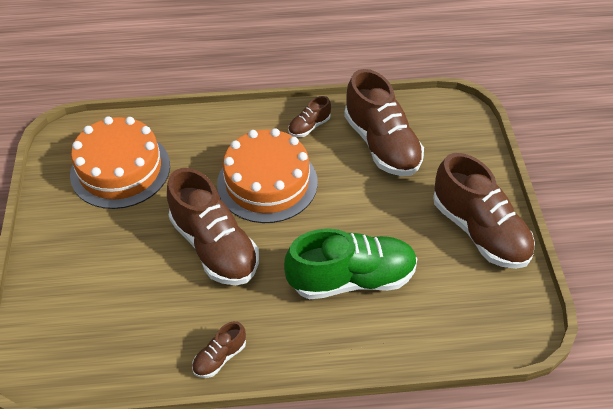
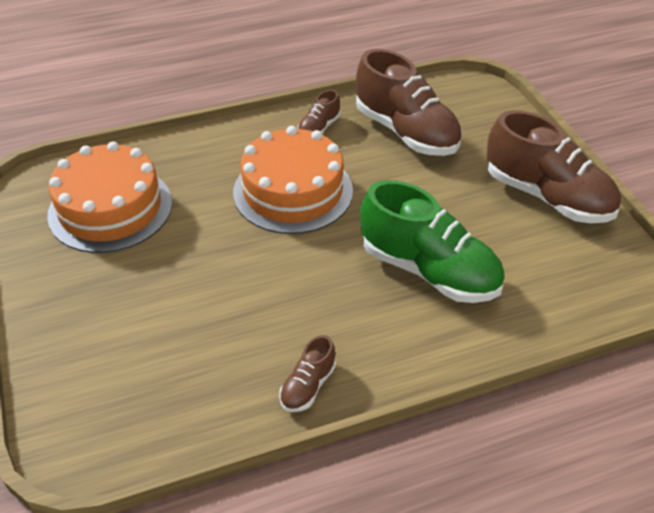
camera: 15 degrees left, 5 degrees down
brown shoe [167,168,259,285] -> none
green shoe [284,229,417,300] -> green shoe turned 60 degrees clockwise [360,180,505,303]

